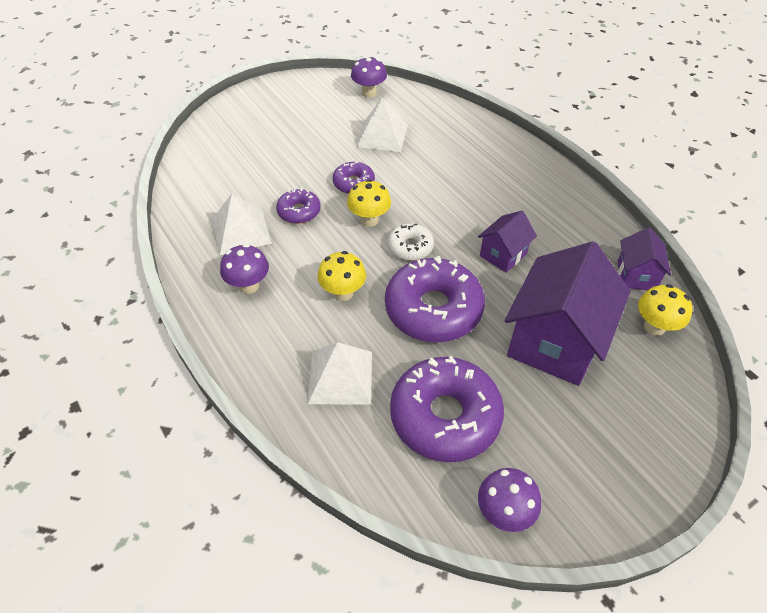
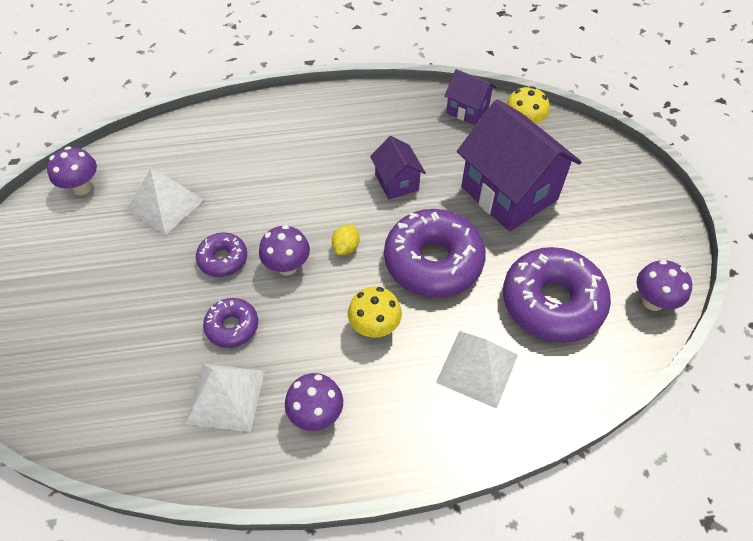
camera: 65 degrees left, 5 degrees up
yellow mushroom [347,179,391,227] -> purple mushroom [259,225,310,276]
white donut [388,223,434,261] -> yellow lemon [332,225,360,255]

